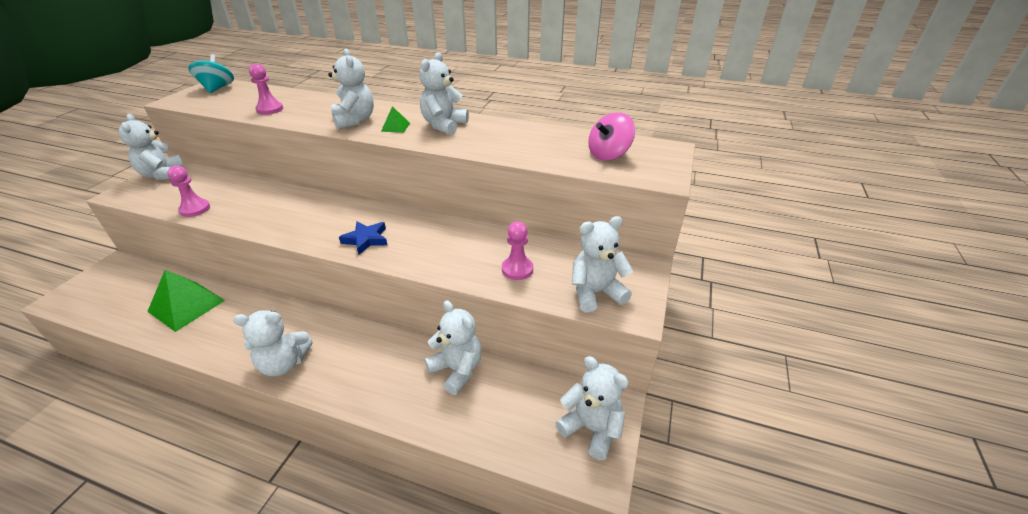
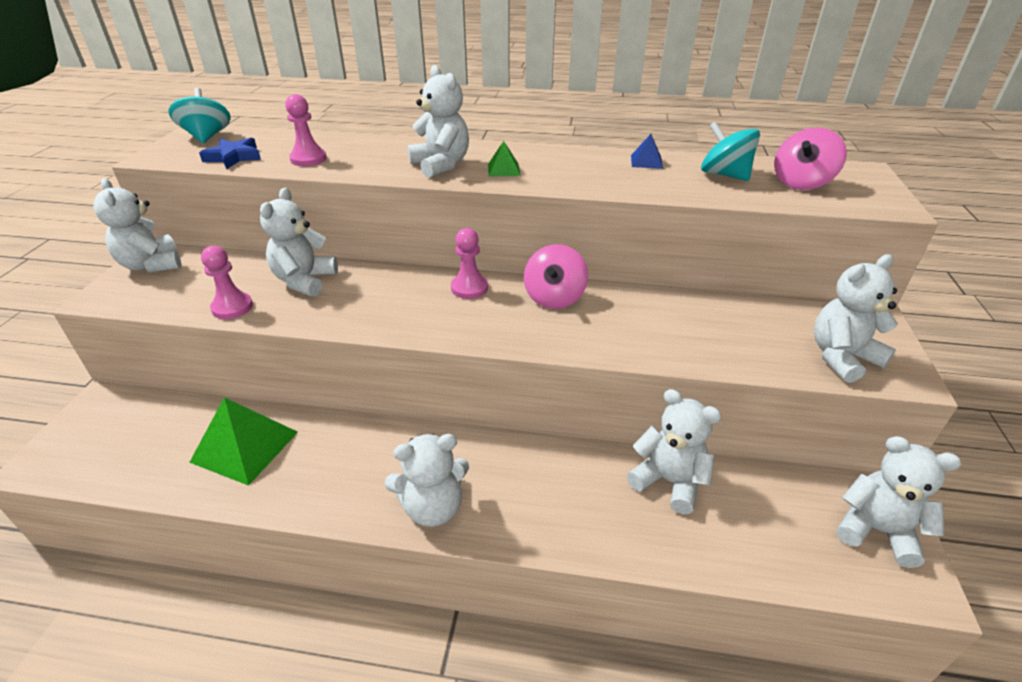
camera: 10 degrees left, 0 degrees up
blue star [339,221,387,255] -> blue star moved to [199,138,261,169]
white teddy bear [419,52,469,135] -> white teddy bear moved to [260,187,338,297]
pink pawn [502,222,533,280] -> pink pawn moved to [451,228,488,299]
none -> pink spinning top [524,244,588,309]
none -> blue pyramid [631,134,663,169]
none -> turquoise spinning top [701,121,760,181]

